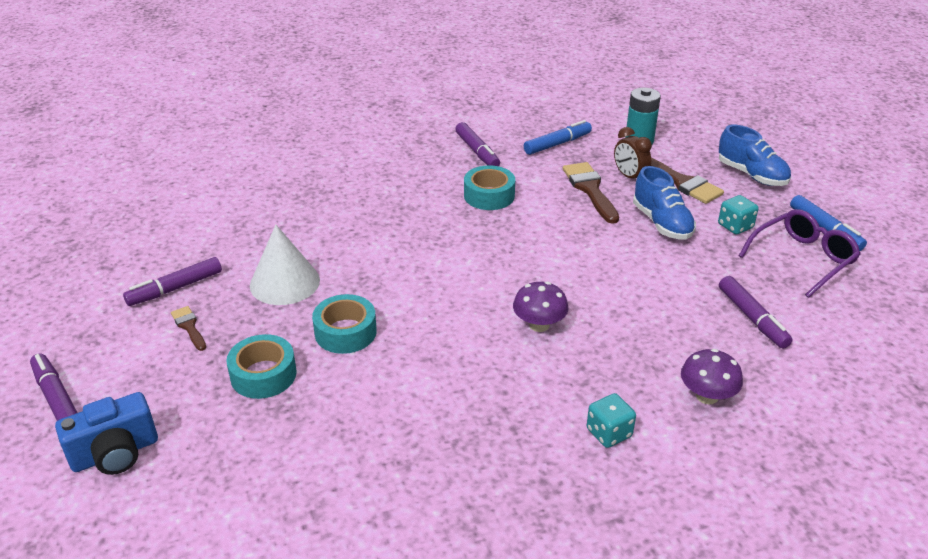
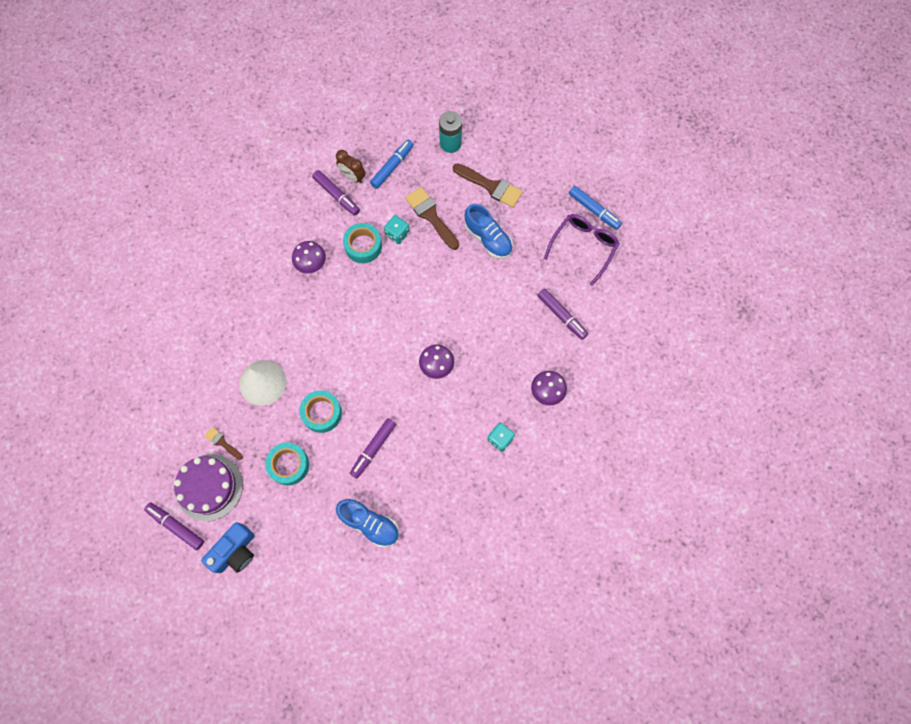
camera: 20 degrees left, 35 degrees up
purple marker [123,257,222,306] -> purple marker moved to [350,418,396,479]
brown clock [614,127,652,178] -> brown clock moved to [336,150,366,183]
turquoise dice [718,195,759,235] -> turquoise dice moved to [384,215,410,244]
blue shoe [719,125,791,186] -> blue shoe moved to [336,499,399,547]
none -> purple cake [174,454,243,521]
none -> purple mushroom [292,241,326,274]

